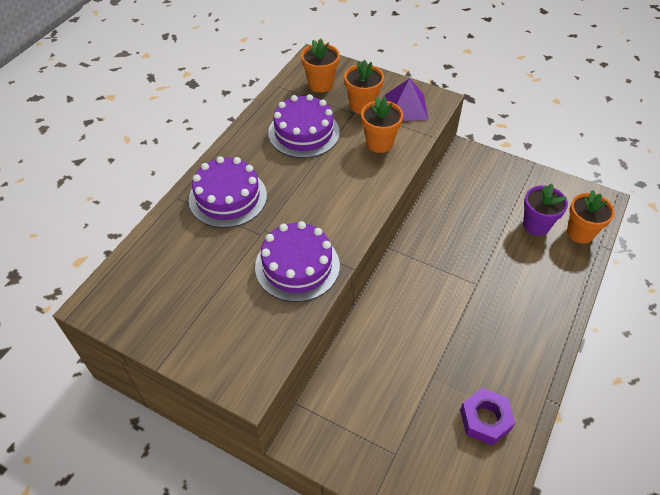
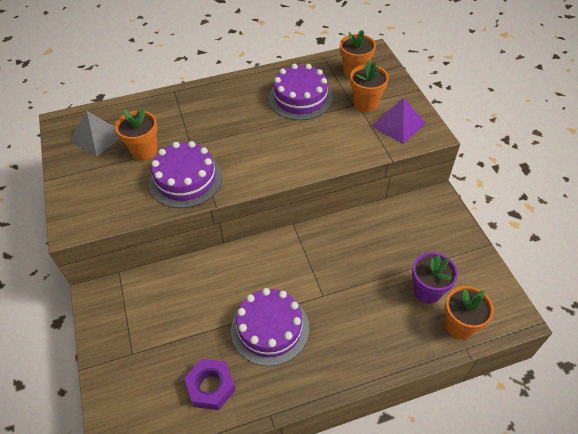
camera: 45 degrees right, 0 degrees up
purple cake [189,156,267,228] -> purple cake moved to [231,288,309,366]
orange flower pot [361,97,403,153] -> orange flower pot moved to [115,108,158,161]
none -> grey pyramid [70,111,120,157]

